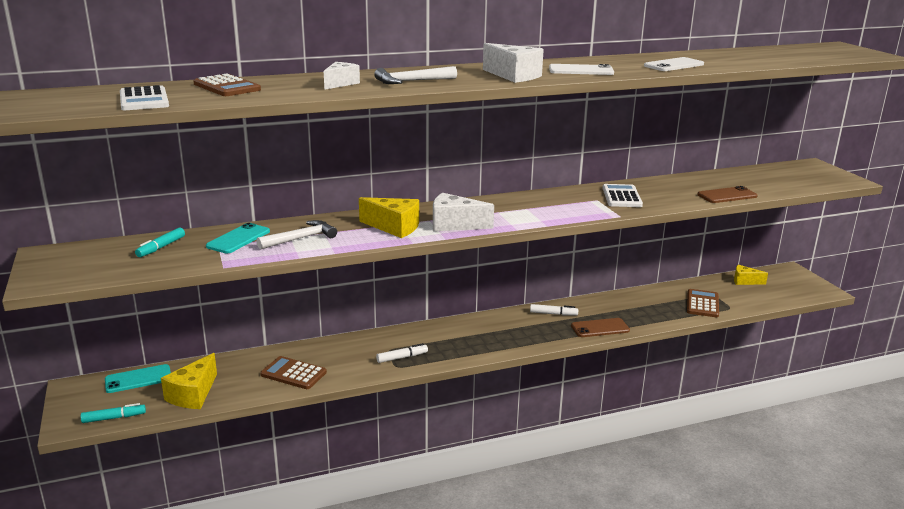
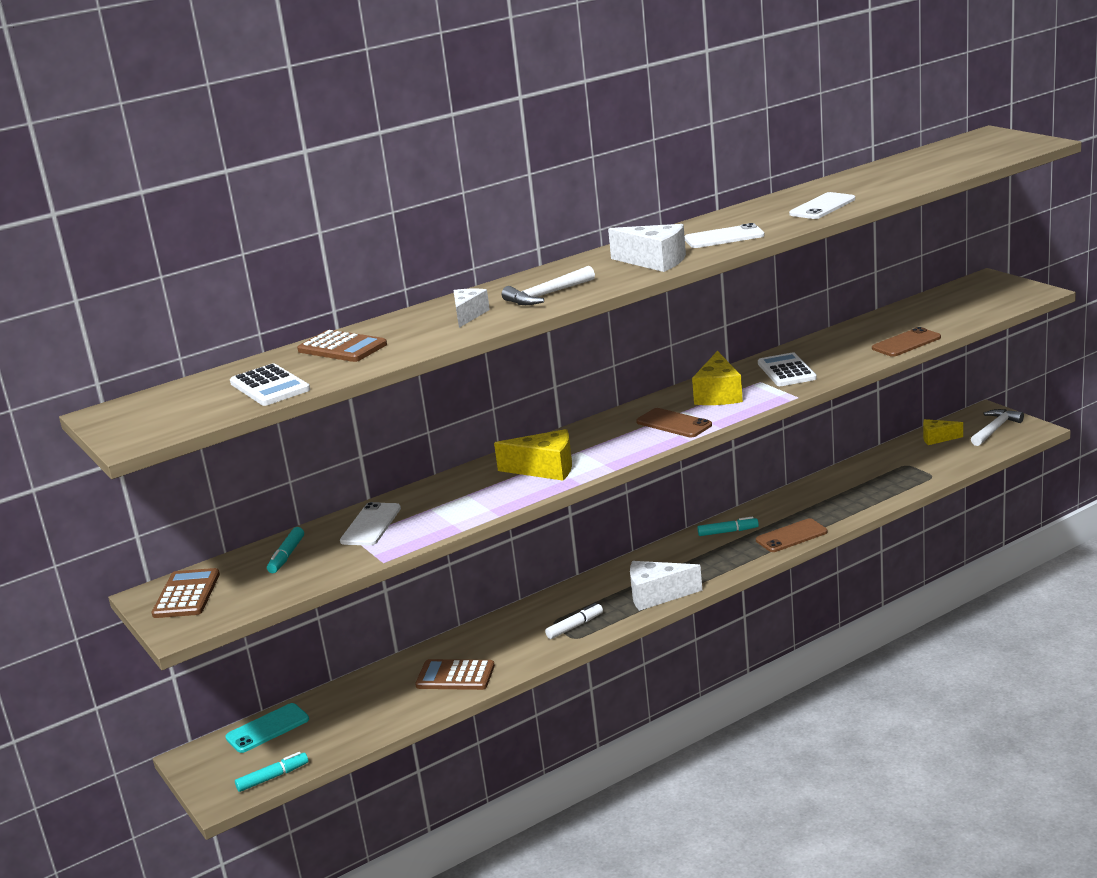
camera: 10 degrees left, 0 degrees up
yellow cheese [161,353,217,409] -> yellow cheese moved to [692,351,743,405]
turquoise phone [206,223,270,253] -> white phone [340,502,401,545]
white hammer [257,220,337,250] -> white hammer moved to [971,409,1024,446]
white cheese [433,193,494,231] -> white cheese moved to [630,561,702,611]
white marker [530,304,578,316] -> turquoise marker [697,516,759,536]
brown calculator [687,289,719,317] -> brown calculator moved to [151,568,220,618]
none -> brown phone [636,408,712,437]

